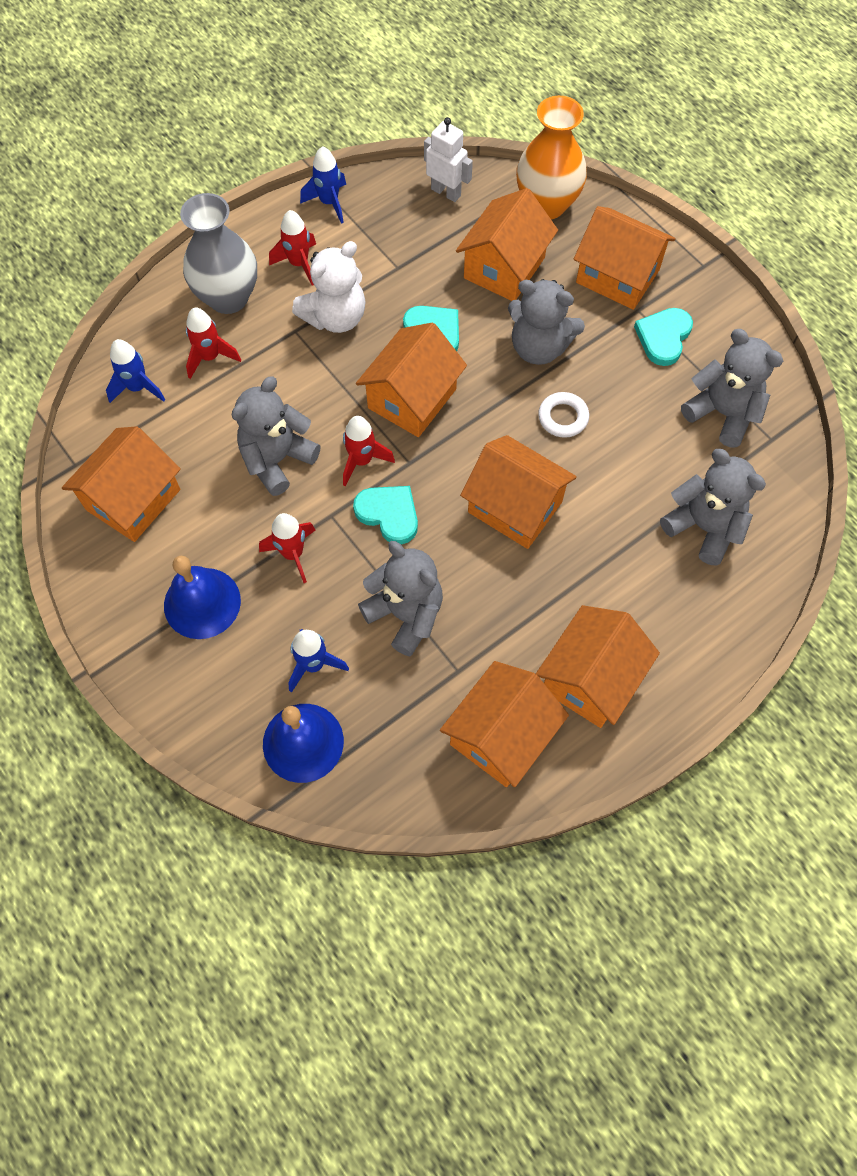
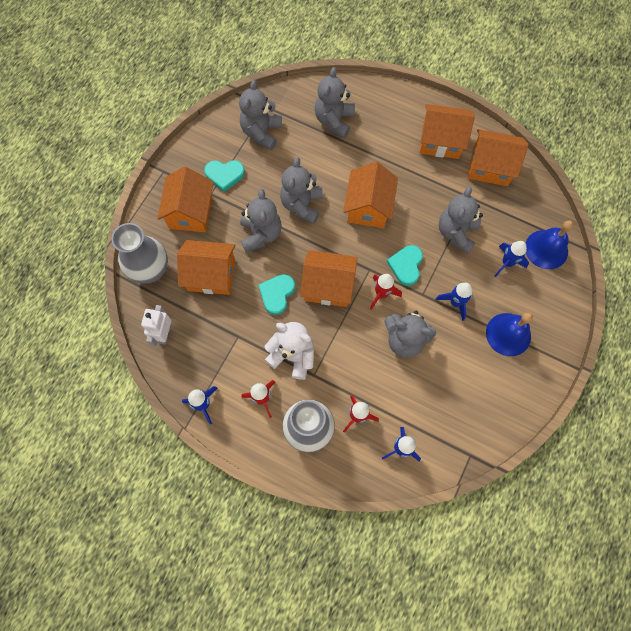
camera: 115 degrees left, 5 degrees up
orange house [62,426,181,542] -> none
red rocket [259,513,315,583] -> blue rocket [436,283,472,321]
orange vase [516,96,587,219] -> grey vase [111,223,168,284]
white ring [538,392,589,438] -> grey teddy bear [280,157,323,224]

